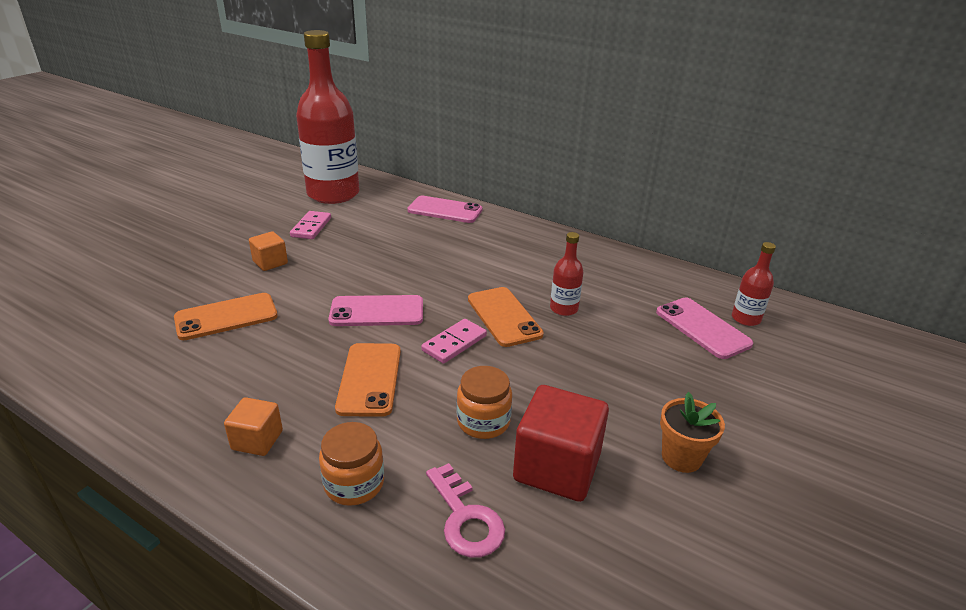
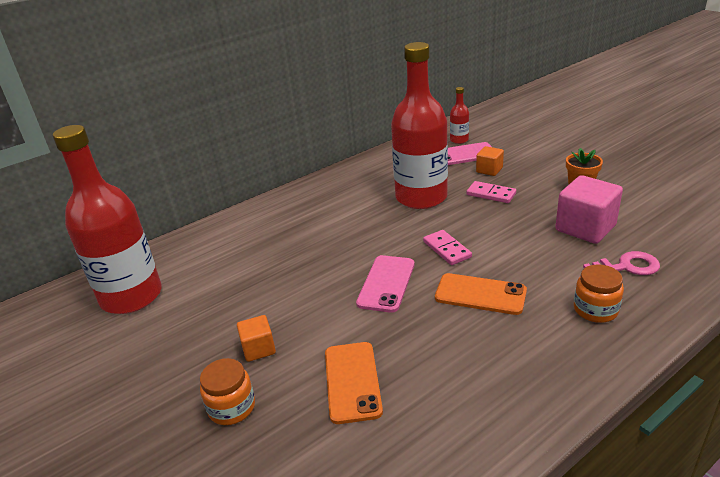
camera: 65 degrees left, 0 degrees up
orange cube [224,397,283,456] -> orange cube moved to [476,146,504,176]
pink domino [290,211,331,239] -> pink domino moved to [467,181,516,203]
pink phone [407,196,482,223] -> none
orange jar [457,366,512,439] -> orange jar moved to [200,358,255,425]
orange phone [468,287,544,347] -> none
red cube [513,385,609,502] -> pink cube [555,175,623,244]
red bottle [550,232,584,316] -> red bottle [391,42,448,209], size x2.41

